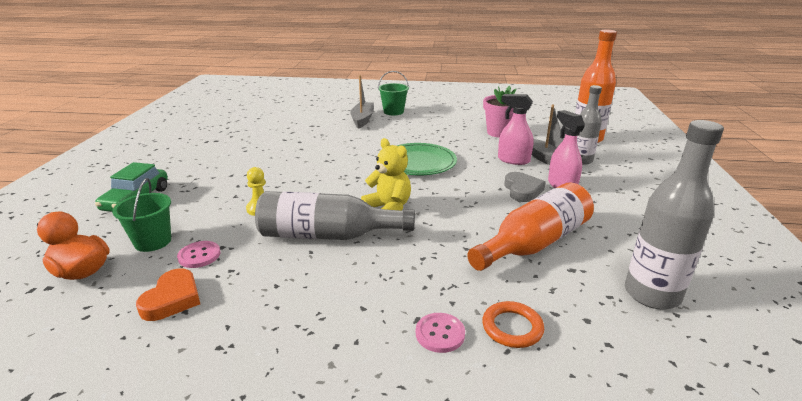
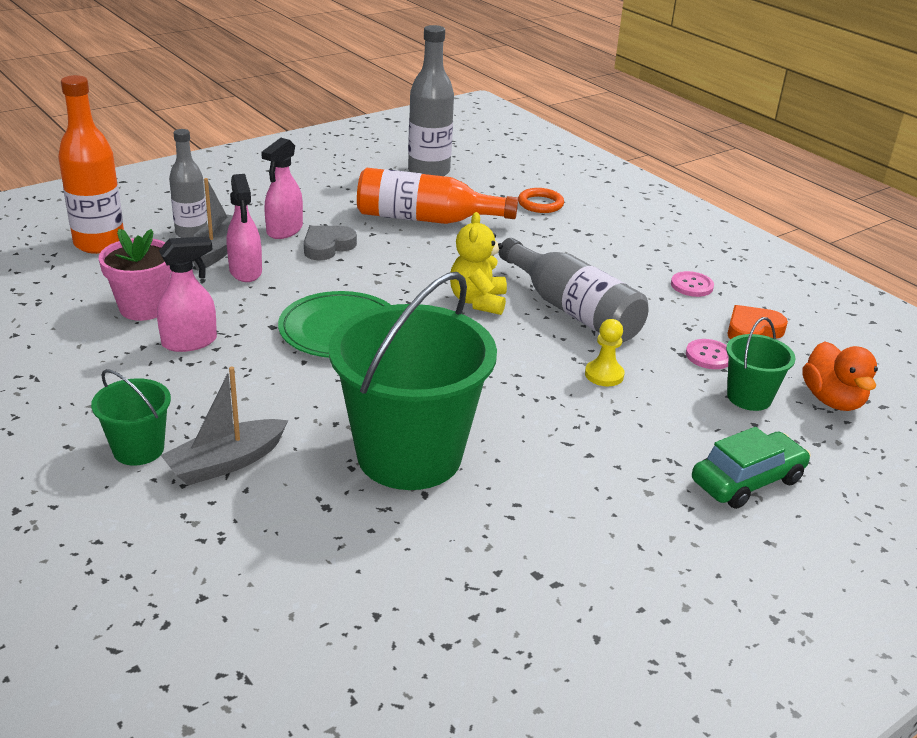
camera: 135 degrees left, 5 degrees up
pink button [416,313,465,353] -> pink button moved to [671,271,714,297]
none -> pink spray bottle [157,236,217,352]
none -> green bucket [329,272,497,490]

